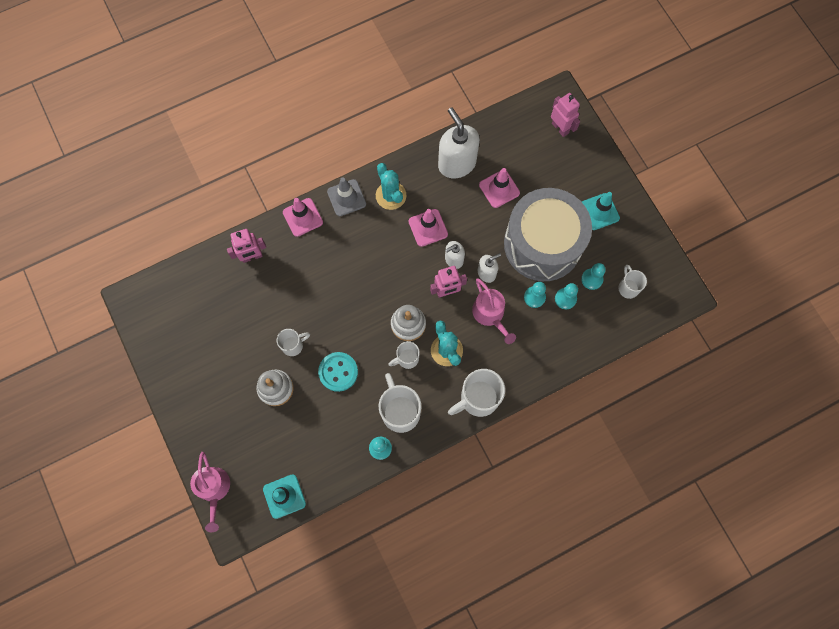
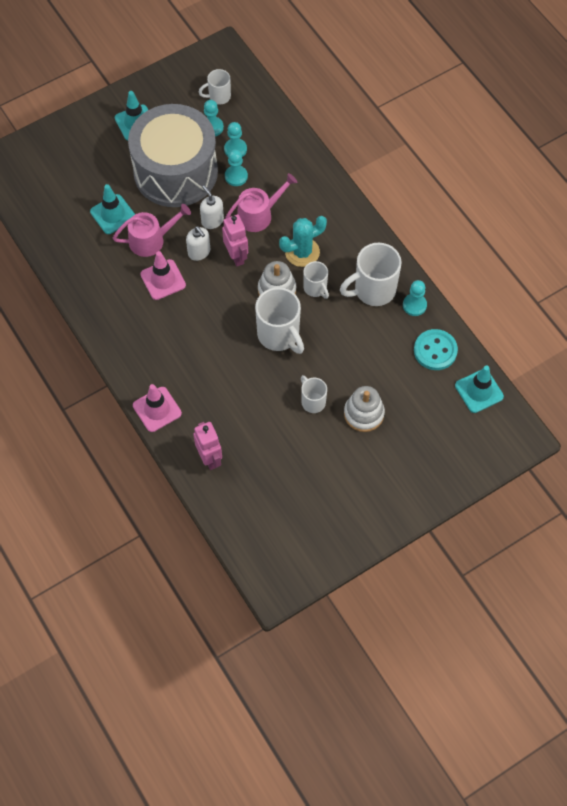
camera: 95 degrees left, 10 degrees down
pink watering can [190,452,230,532] -> pink watering can moved to [113,204,191,257]
turquoise button [318,352,358,392] -> turquoise button moved to [414,329,458,370]
grey traffic cone [327,177,366,216] -> none
turquoise cactus [376,163,406,210] -> none
white soap dispenser [438,107,480,178] -> none
white mug [448,369,505,417] -> white mug moved to [255,287,304,354]
pink traffic cone [479,168,520,208] -> turquoise traffic cone [90,184,135,234]
pink robot [551,93,580,137] -> none

